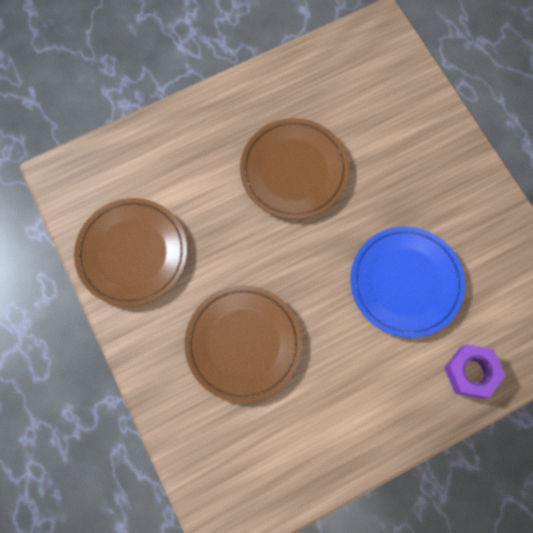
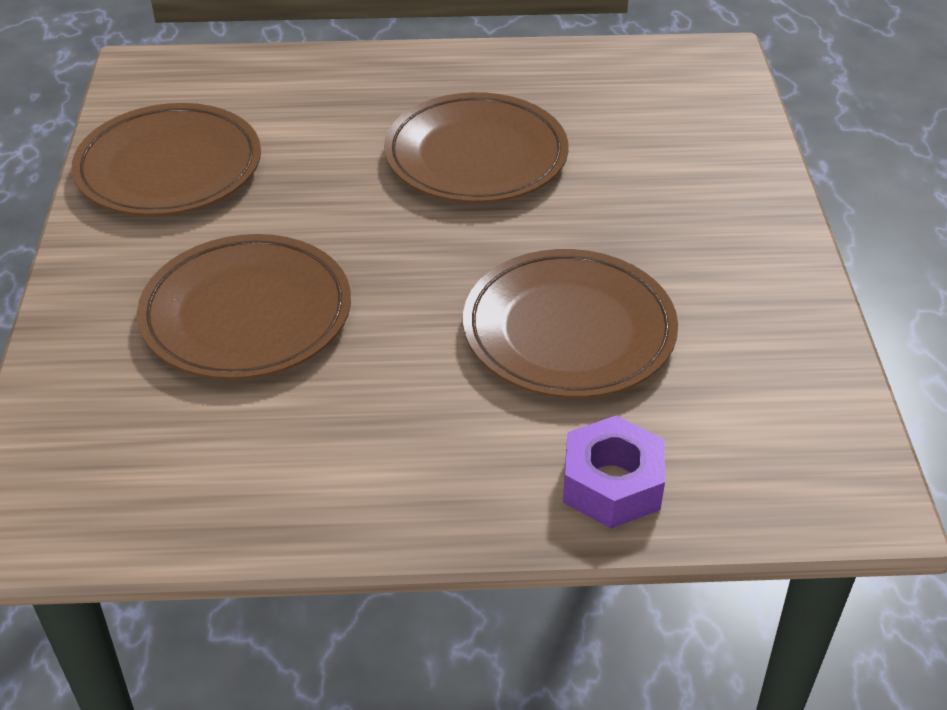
camera: 25 degrees right, 30 degrees down
blue plate [351,226,465,338] -> brown plate [463,249,678,398]

